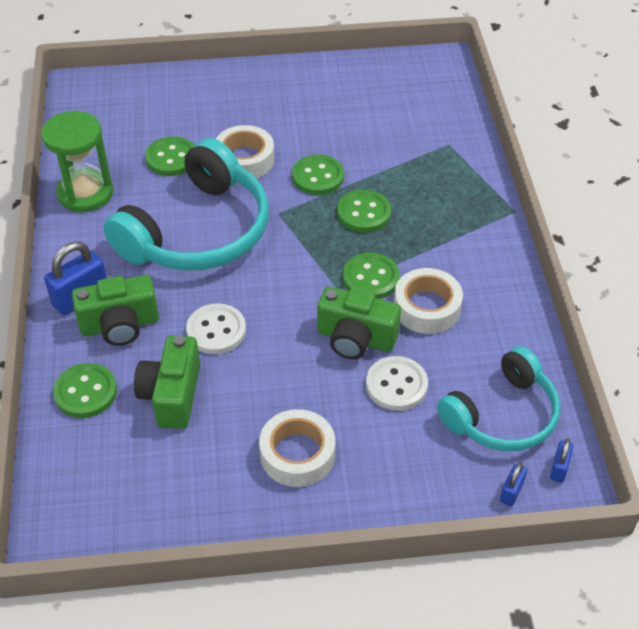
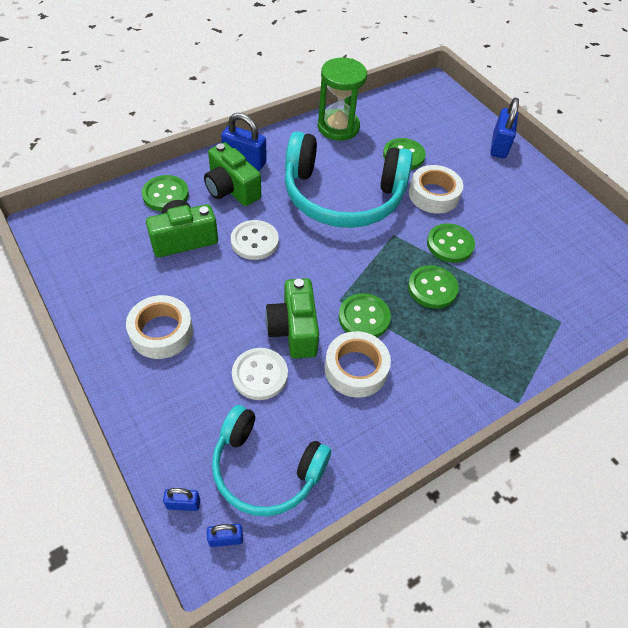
camera: 60 degrees right, 5 degrees up
none -> blue padlock [490,98,519,158]

